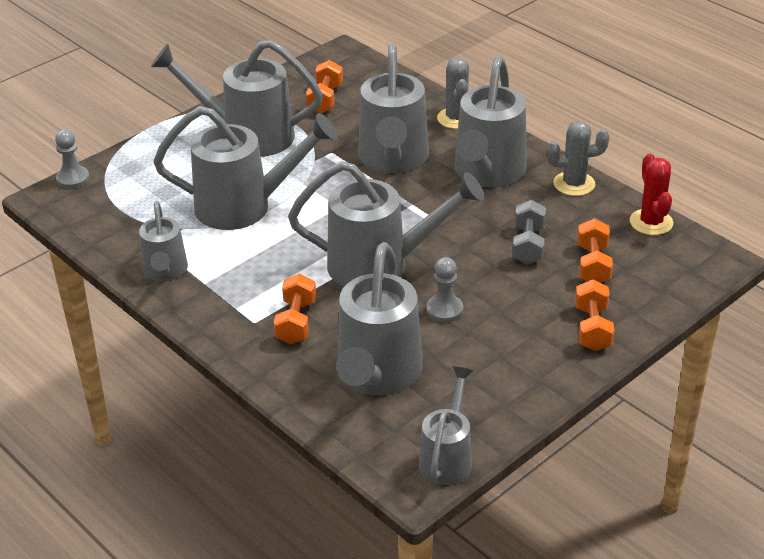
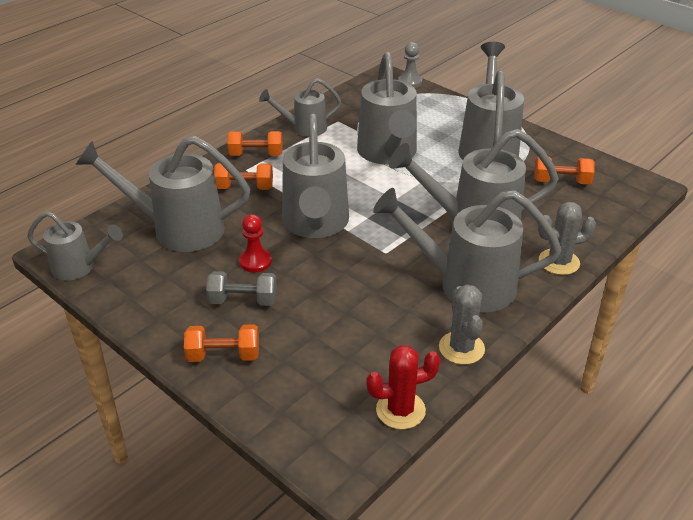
camera: 85 degrees right, 0 degrees up
grey pawn [427,257,463,323] -> red pawn [239,214,272,273]
grey dumbbell [512,200,546,265] -> grey dumbbell moved to [206,271,277,306]
orange dumbbell [577,218,613,283] -> orange dumbbell moved to [227,131,283,156]

